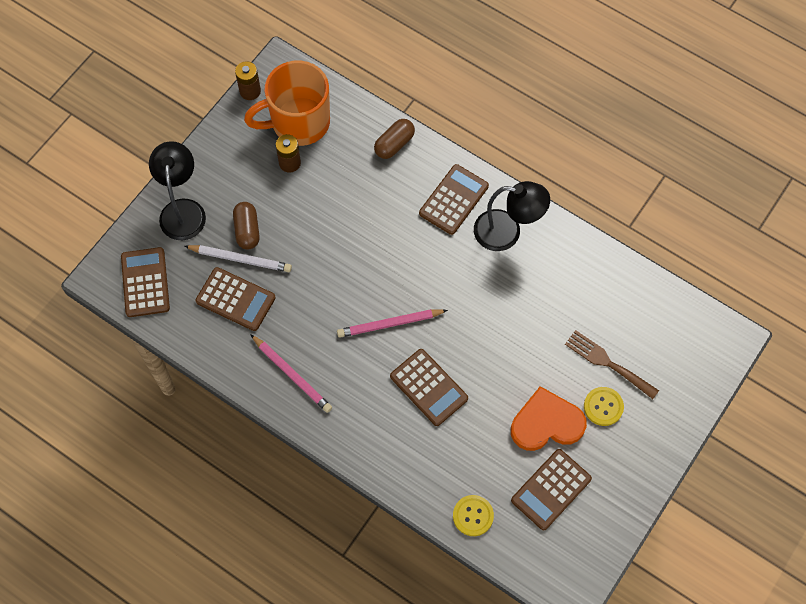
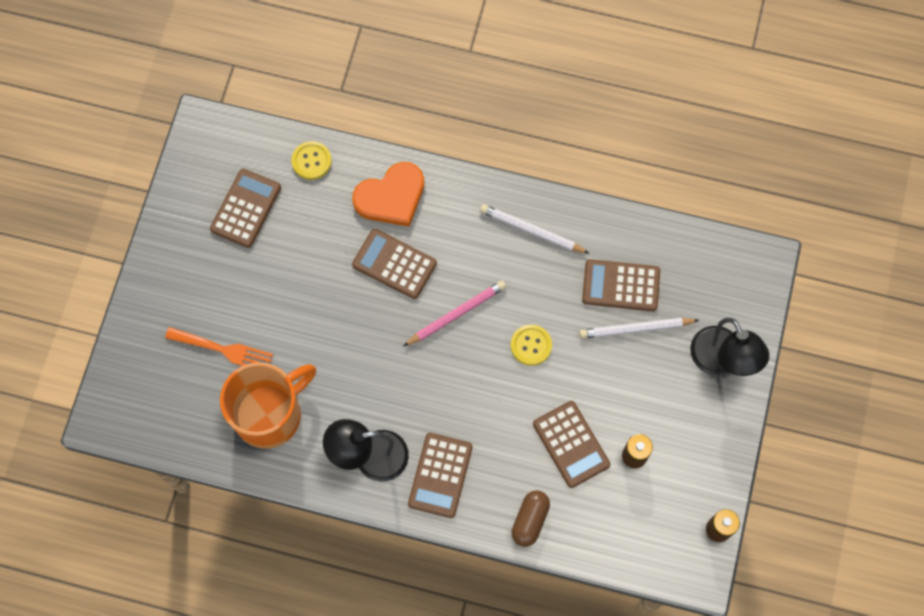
camera: 160 degrees right, 5 degrees up
brown calculator [121,247,170,317] -> brown calculator moved to [533,401,610,488]
brown capsule [233,202,260,250] -> none
orange mug [244,61,330,146] -> orange mug moved to [220,362,316,449]
pink pencil [250,334,332,413] -> white pencil [480,204,590,254]
orange heart [511,386,587,451] -> orange heart moved to [352,162,424,227]
brown fork [565,330,659,399] -> orange fork [165,327,273,366]
yellow button [584,387,624,426] -> yellow button moved to [511,325,552,366]

